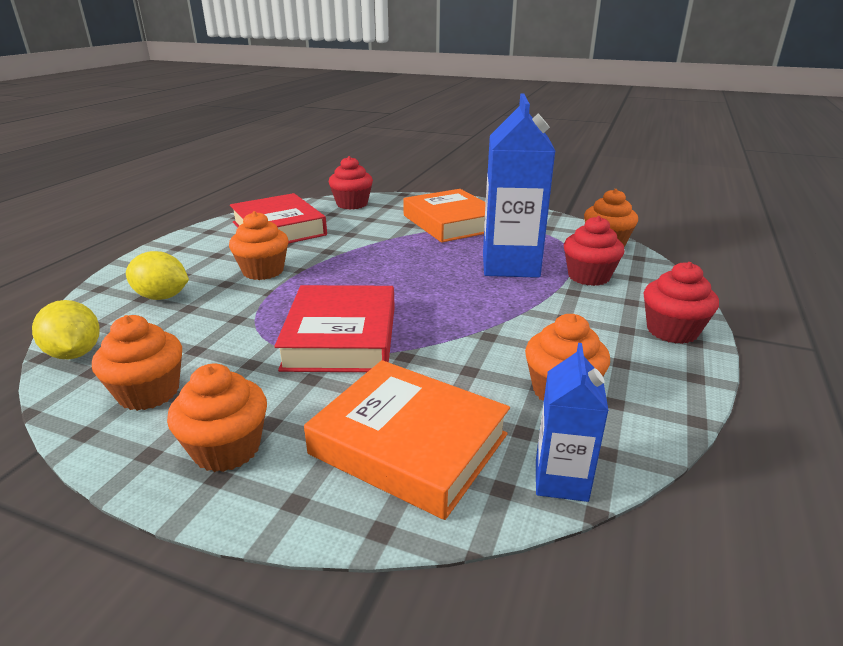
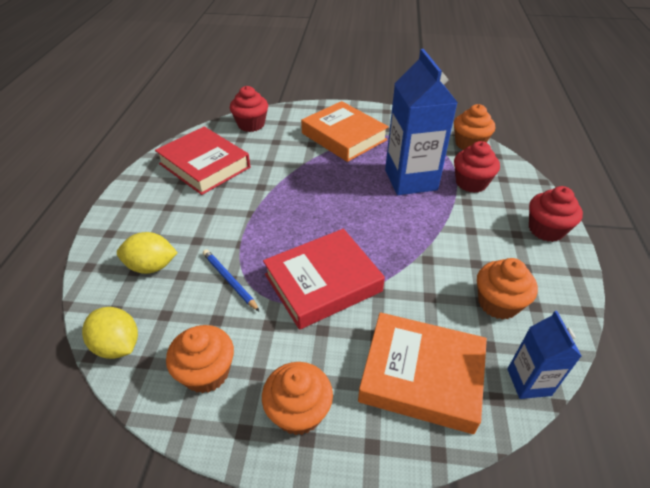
camera: 15 degrees left, 15 degrees up
orange cupcake [229,211,288,280] -> none
red book [275,285,395,372] -> red book turned 75 degrees clockwise [263,229,385,330]
none -> blue pencil [203,249,260,312]

